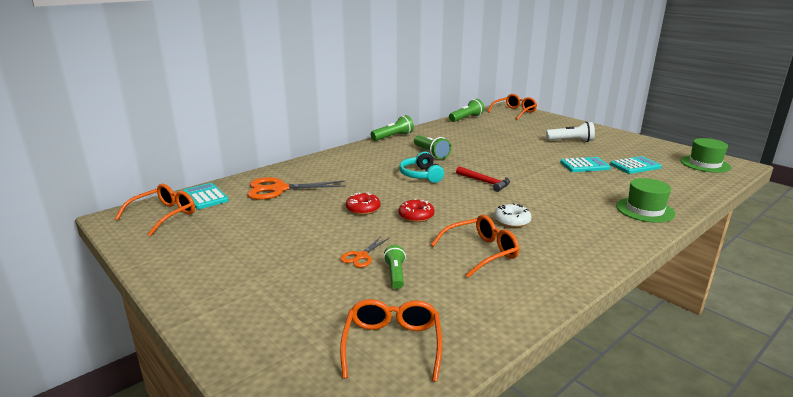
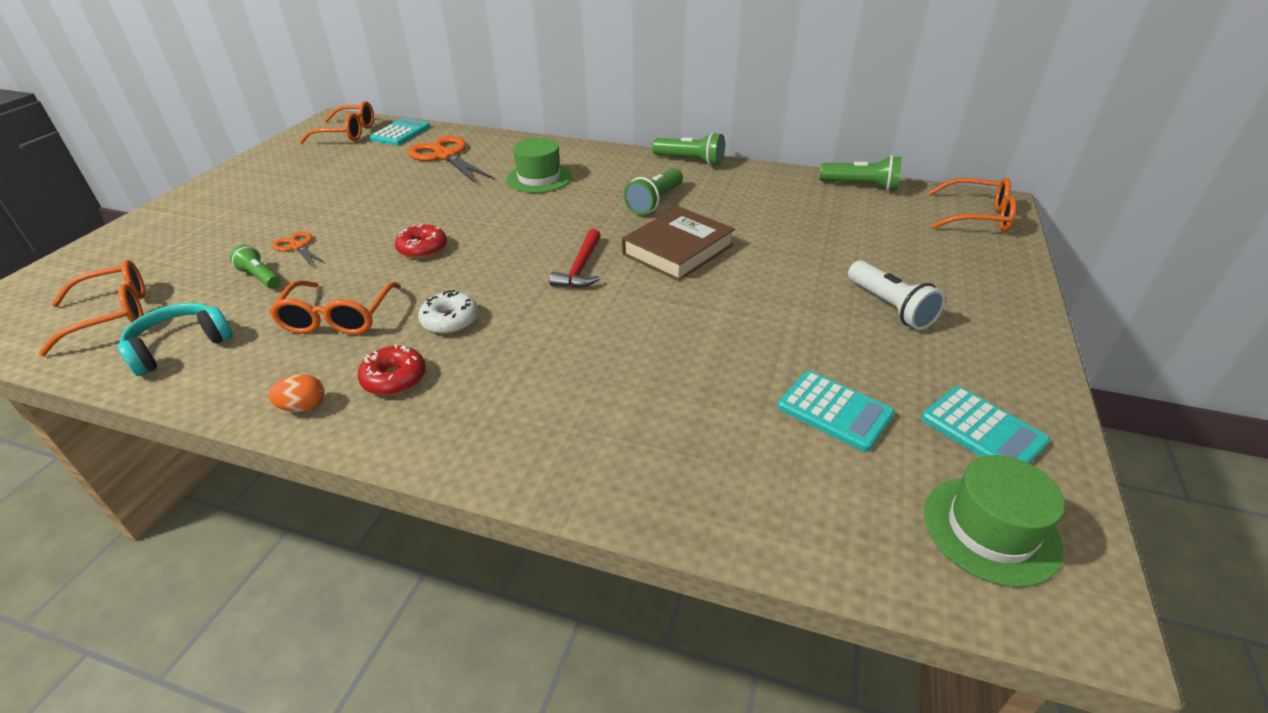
camera: 60 degrees right, 15 degrees up
orange scissors [340,236,389,268] -> orange scissors turned 45 degrees clockwise [272,232,326,268]
red donut [346,192,381,215] -> red donut moved to [358,344,426,396]
green flashlight [383,245,406,289] -> green flashlight turned 105 degrees counterclockwise [229,245,281,289]
turquoise headphones [399,152,444,183] -> turquoise headphones moved to [117,303,233,376]
orange glasses [431,215,519,278] -> orange glasses turned 60 degrees clockwise [269,280,401,335]
turquoise calculator [560,157,611,172] -> turquoise calculator moved to [921,386,1050,464]
green hat [616,178,675,223] -> green hat moved to [506,138,572,193]
none -> orange egg [268,374,325,412]
none -> brown book [622,206,735,281]

